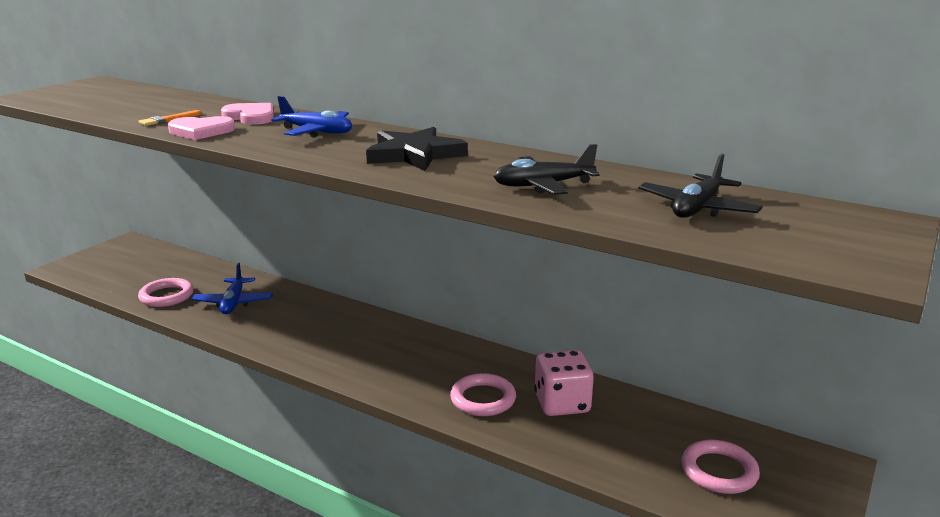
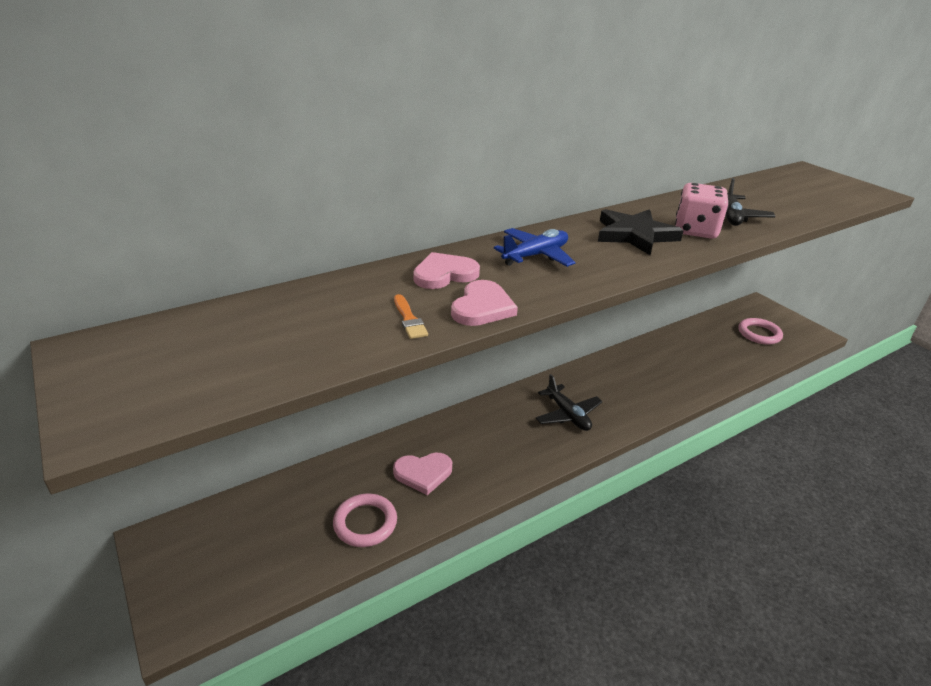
camera: 65 degrees left, 10 degrees up
blue plane [192,263,273,314] -> pink heart [393,453,452,495]
pink ring [450,373,516,416] -> none
pink dice [534,350,594,416] -> pink dice moved to [675,183,729,239]
black plane [638,154,762,218] -> black plane moved to [536,374,603,431]

